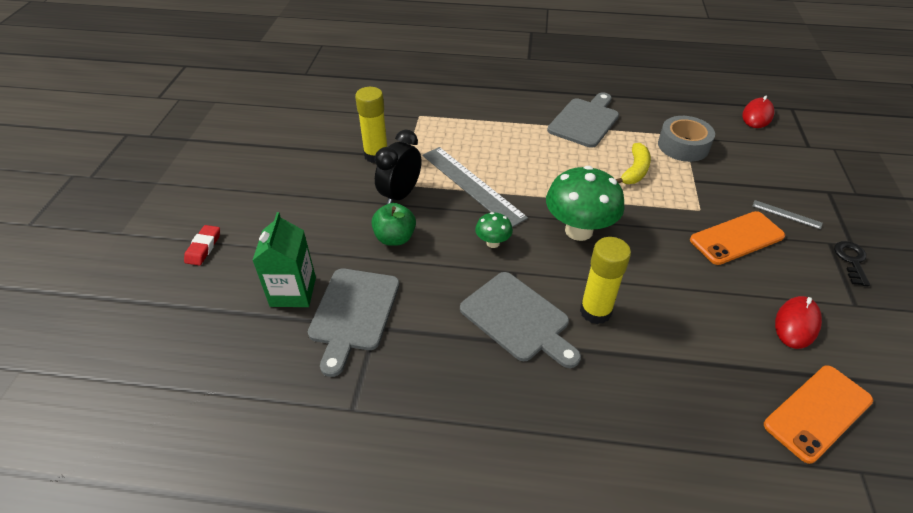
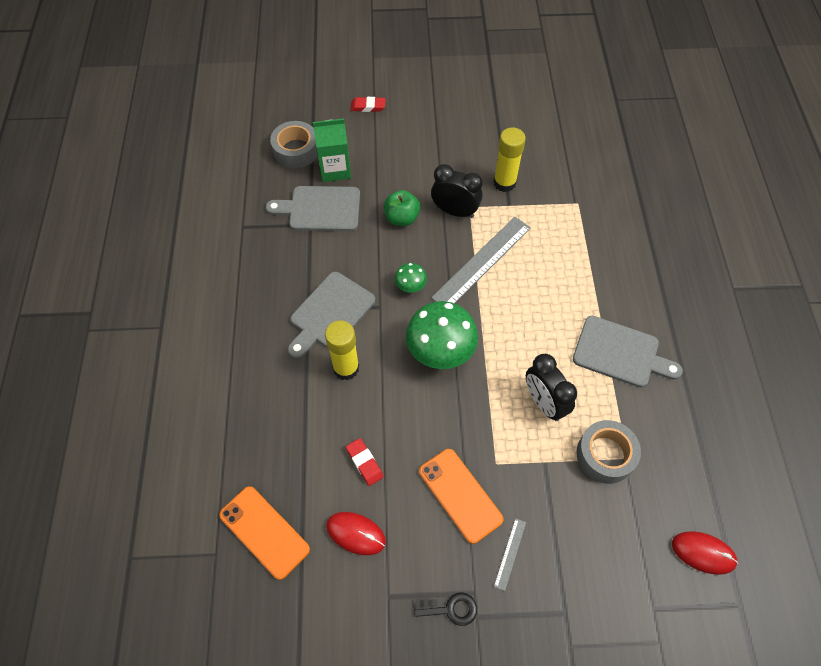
camera: 80 degrees right, 15 degrees up
yellow banana [616,143,651,184] -> black clock [526,354,577,421]
none -> grey tape [270,121,318,169]
none -> red eraser [346,438,384,486]

